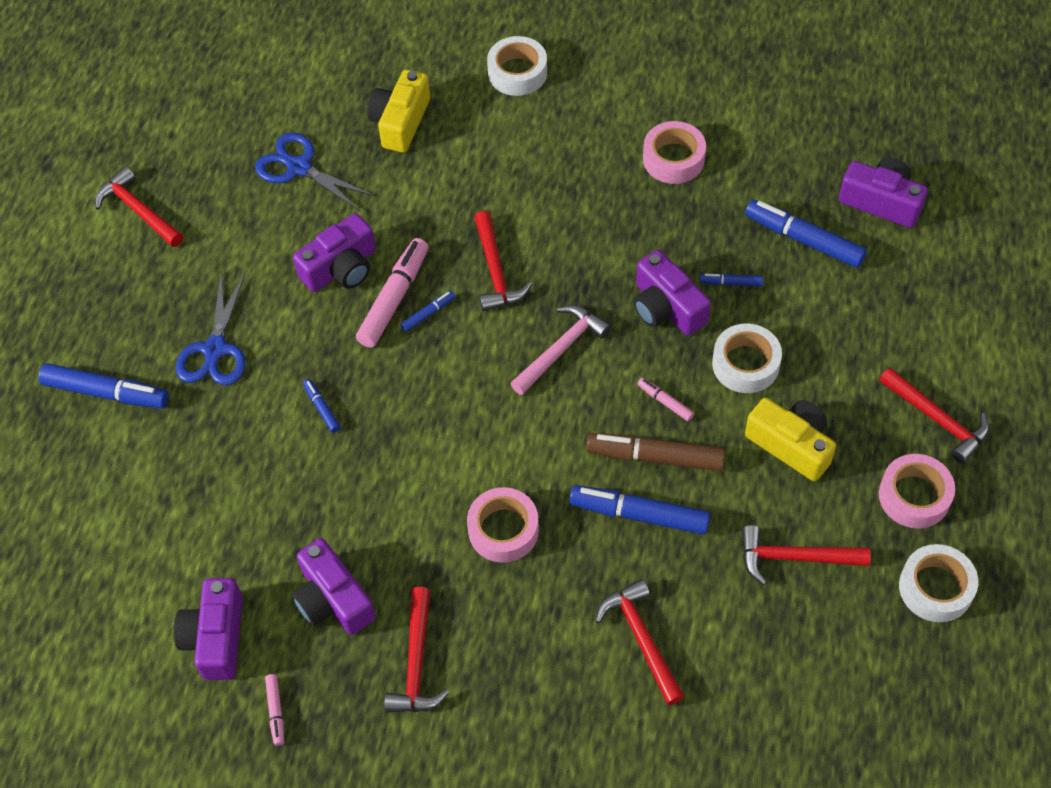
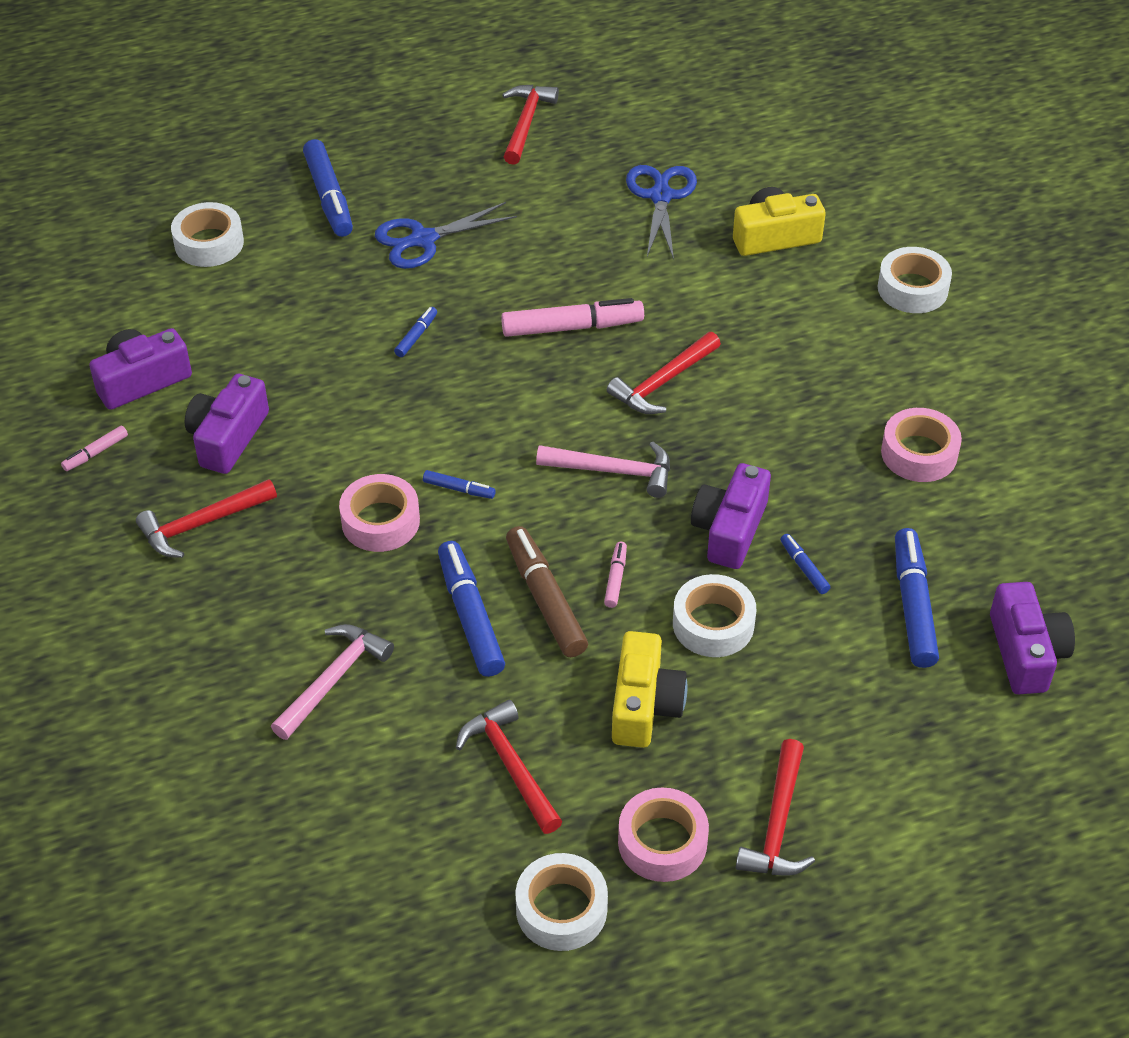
camera: 55 degrees right, 10 degrees down
purple camera [293,213,376,292] -> none
blue marker [401,291,456,332] -> blue marker moved to [423,470,496,499]
red hammer [595,579,685,706] -> pink hammer [271,624,394,740]
none -> white tape [171,202,244,267]

